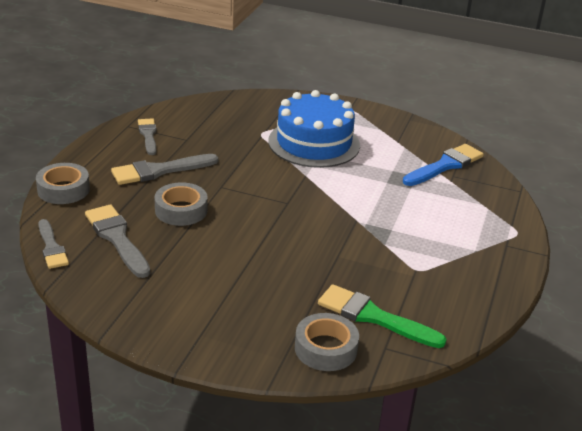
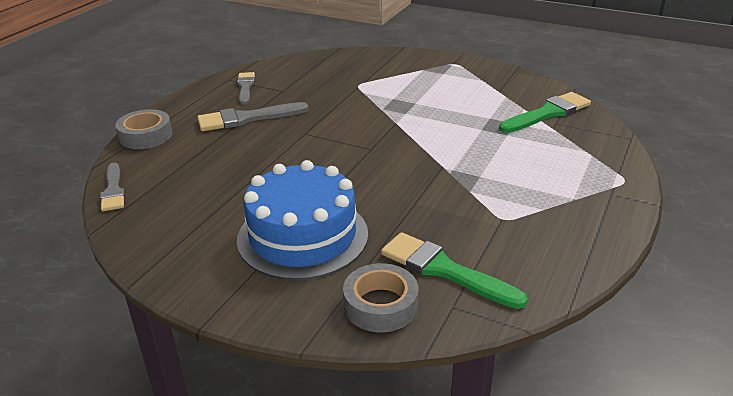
camera: 10 degrees right, 0 degrees up
grey brush [85,204,150,278] -> none
grey tape [155,182,207,226] -> none
blue cake [268,90,360,168] -> blue cake moved to [237,160,368,280]
blue brush [403,144,484,186] -> green brush [499,92,591,133]

